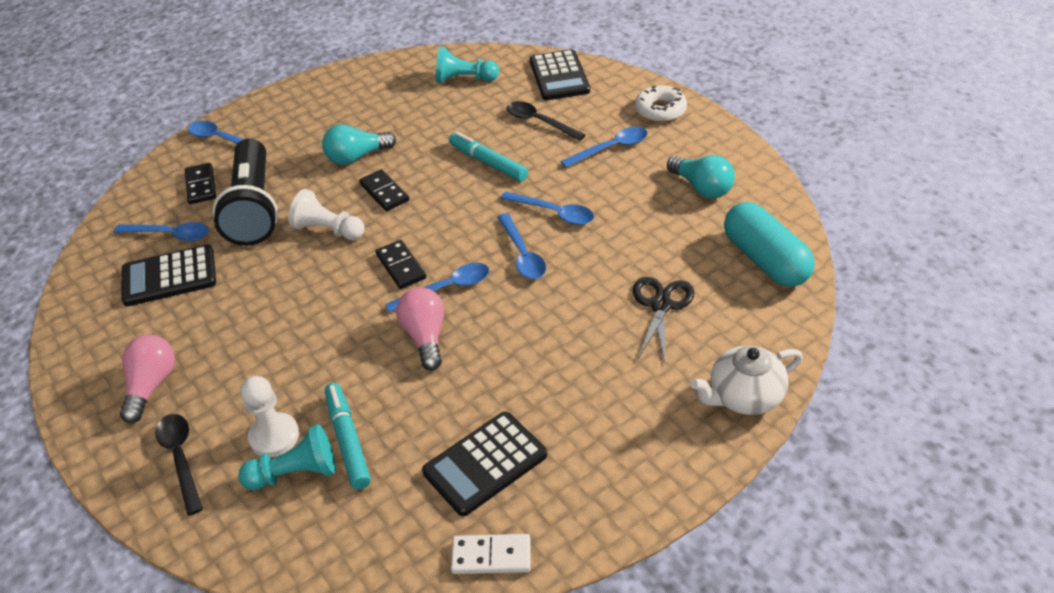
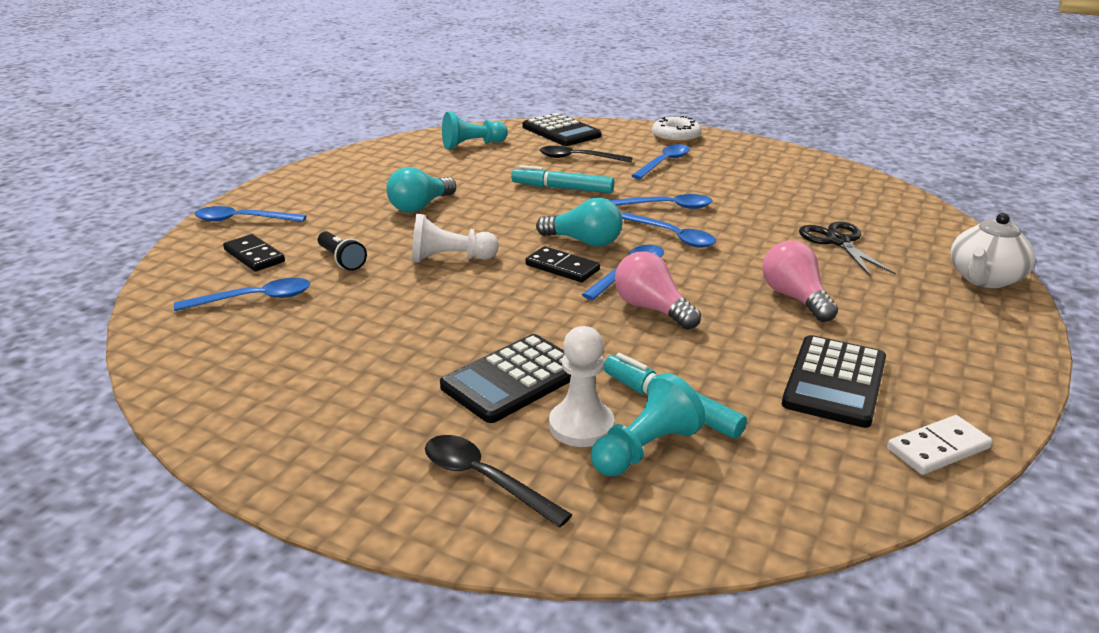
camera: 30 degrees left, 15 degrees down
pink light bulb [120,335,175,423] -> pink light bulb moved to [762,241,838,322]
black calculator [121,245,216,306] -> black calculator moved to [440,334,571,423]
black flashlight [212,138,278,246] -> black flashlight [318,231,367,271], size x0.43
black domino [359,169,409,211] -> none
turquoise light bulb [667,155,735,198] -> turquoise light bulb moved to [536,198,623,247]
turquoise capsule [724,202,815,287] -> none

